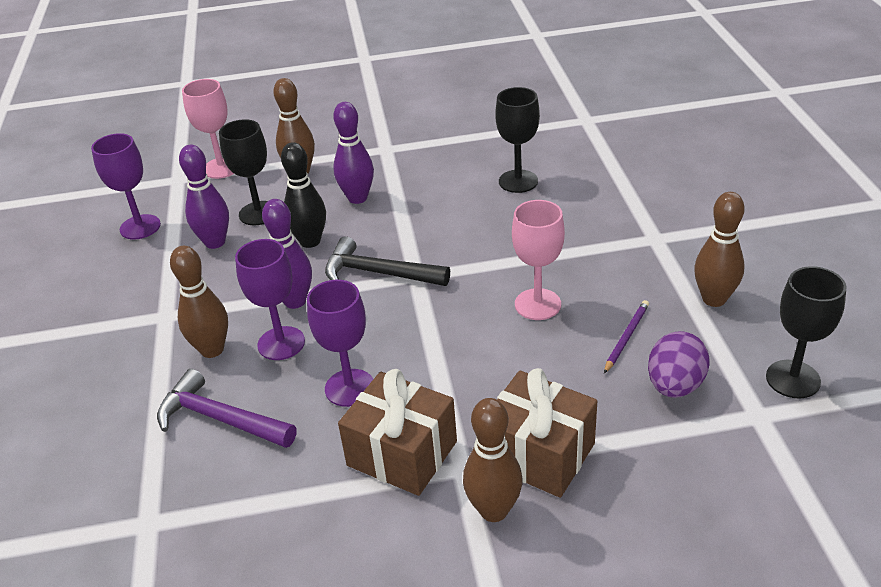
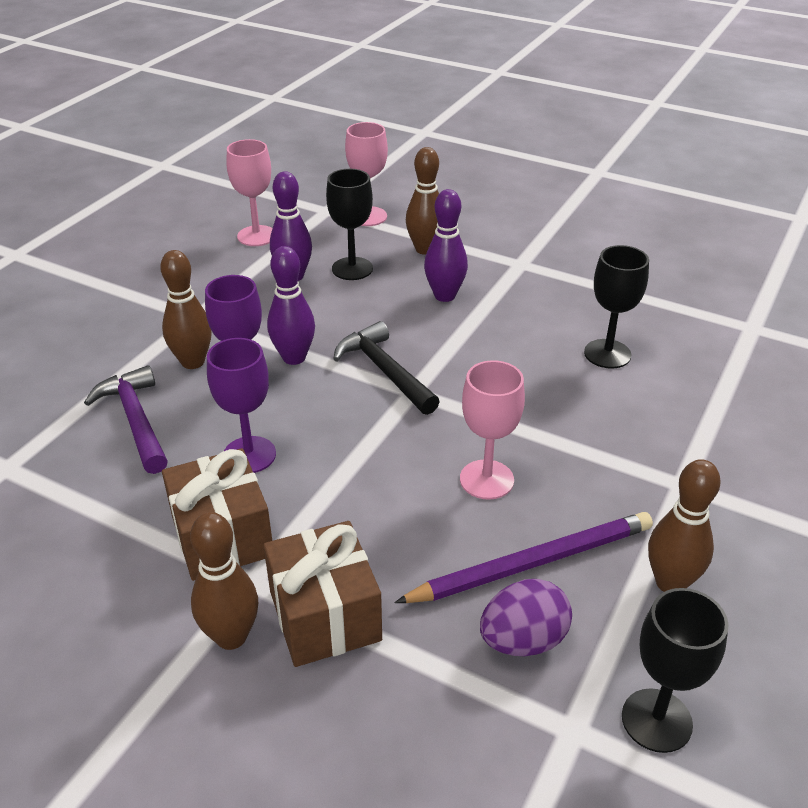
camera: 35 degrees right, 0 degrees up
purple goblet [91,133,161,239] -> pink goblet [227,139,273,246]
black bowling pin [281,142,326,248] -> none
purple pencil [604,300,649,373] -> purple pencil [394,512,653,603], size x2.03

